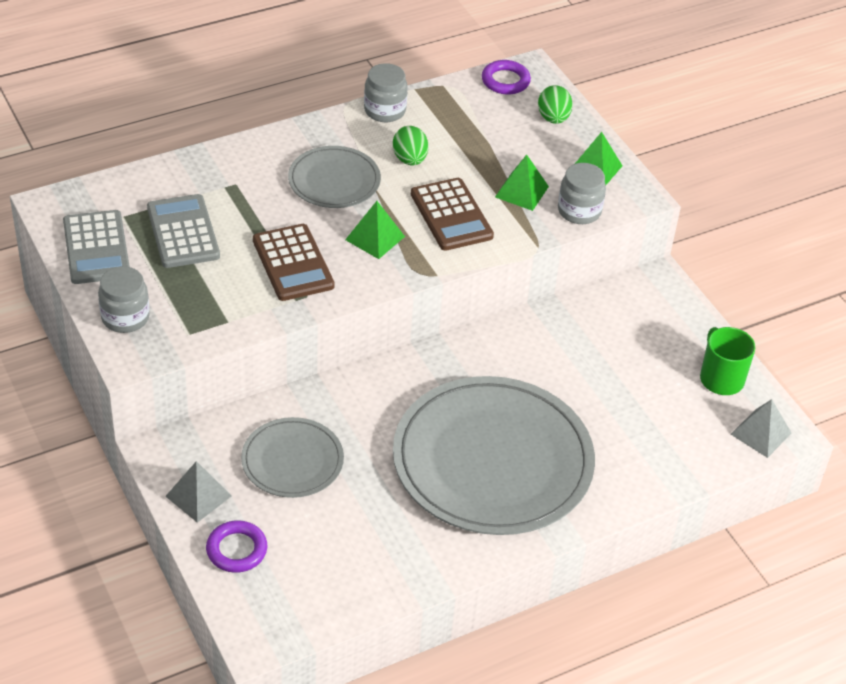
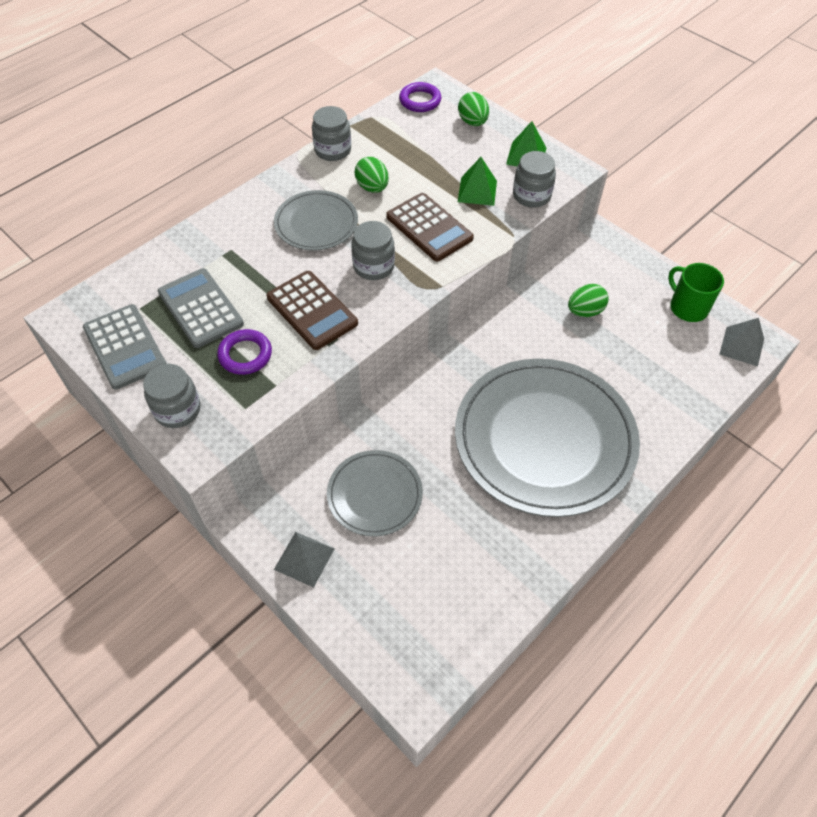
camera: 15 degrees left, 10 degrees up
purple ring [206,520,267,573] -> purple ring moved to [217,329,272,375]
green pyramid [345,201,405,259] -> grey jar [351,221,395,280]
none -> green egg [568,284,609,317]

